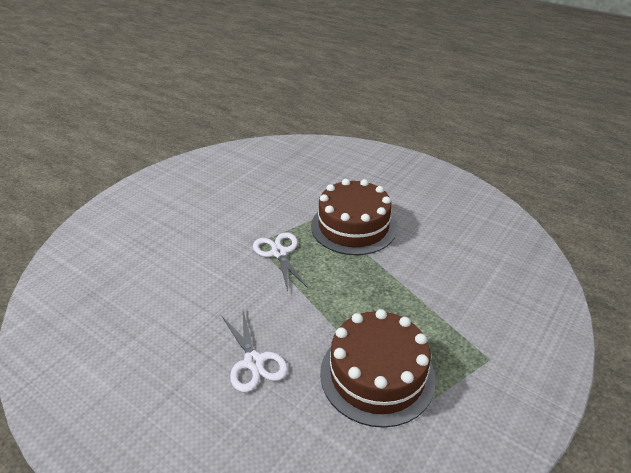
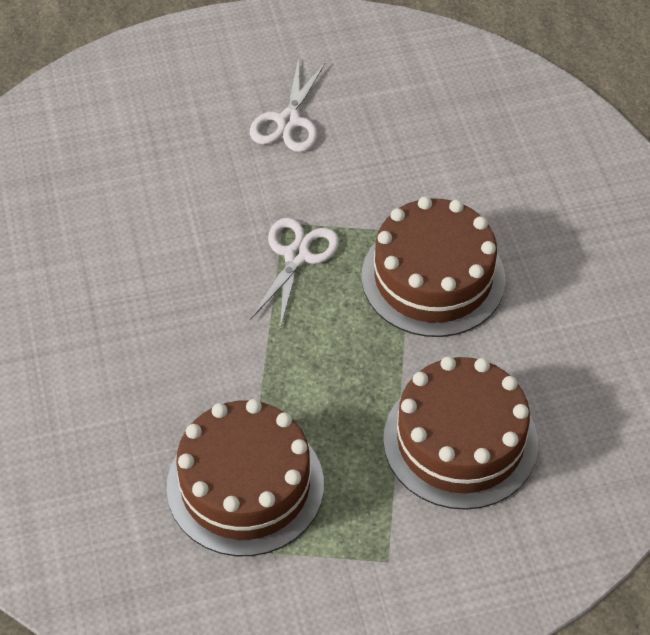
camera: 40 degrees right, 15 degrees up
white scissors [222,311,288,393] -> white scissors moved to [250,58,326,152]
none -> brown cake [383,356,538,510]

